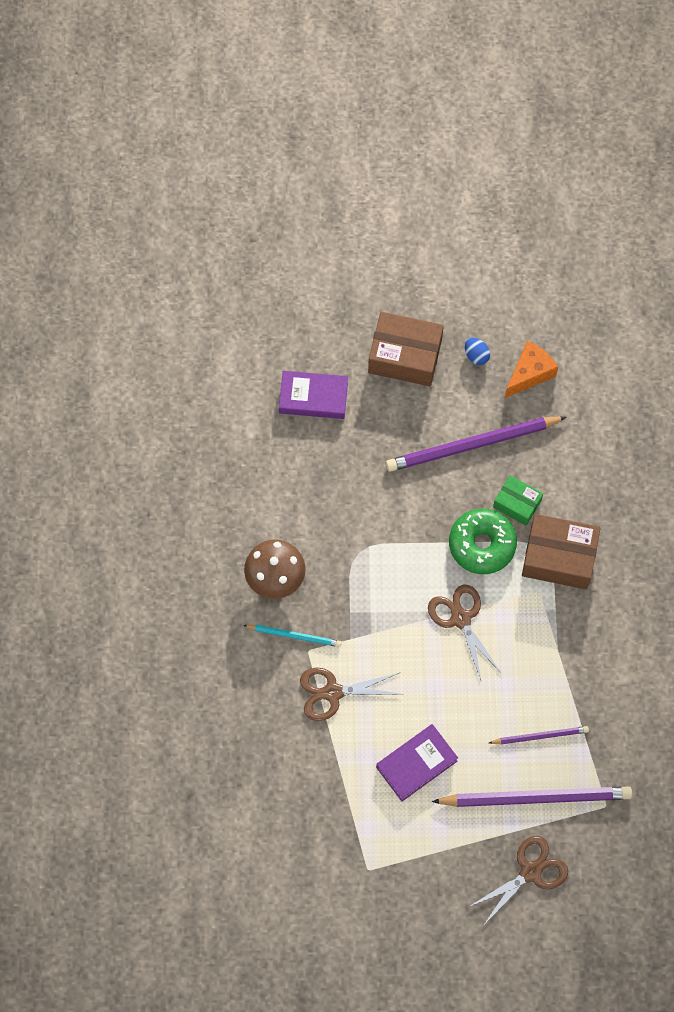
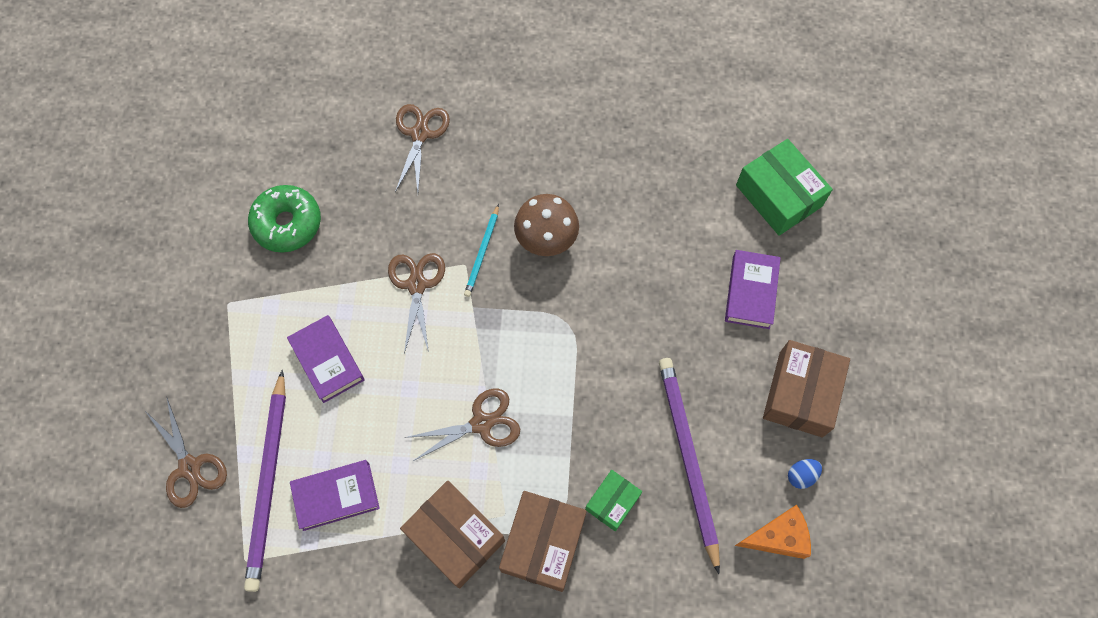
camera: 95 degrees right, 0 degrees up
green donut [449,509,517,574] -> green donut moved to [248,185,321,253]
purple pencil [489,726,589,745] -> purple book [290,460,380,531]
orange cheese [505,341,558,398] -> orange cheese turned 60 degrees counterclockwise [735,505,811,559]
none -> brown scissors [395,104,450,192]
none -> brown box [400,481,505,589]
none -> green box [736,139,833,236]

